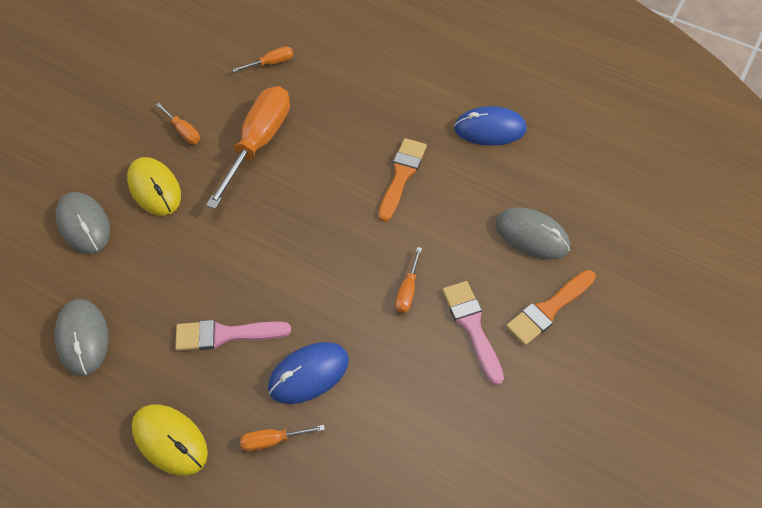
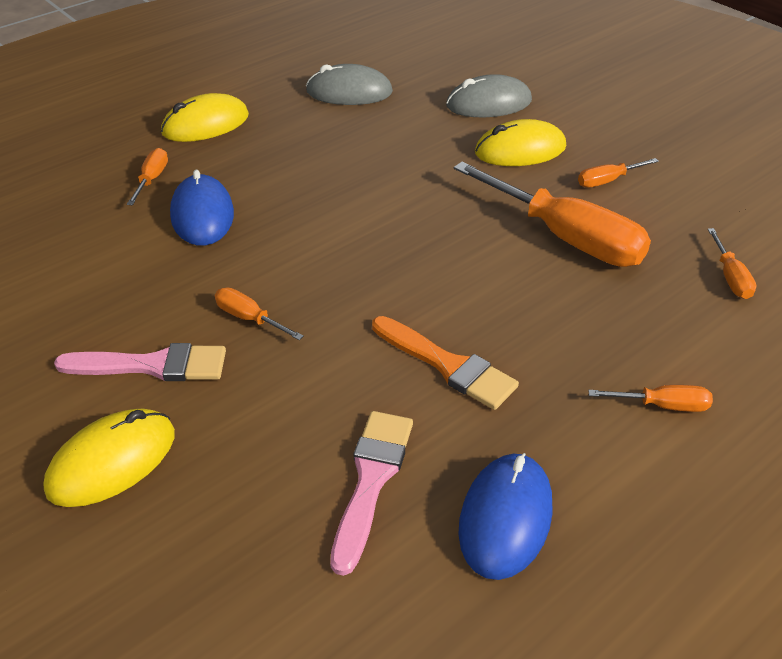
camera: 110 degrees right, 15 degrees down
pink brush [175,320,291,351] -> pink brush moved to [330,411,413,576]
grey mouse [496,207,570,259] -> none
orange brush [506,270,596,345] -> yellow mouse [43,408,175,507]
none -> orange screwdriver [588,385,713,412]

